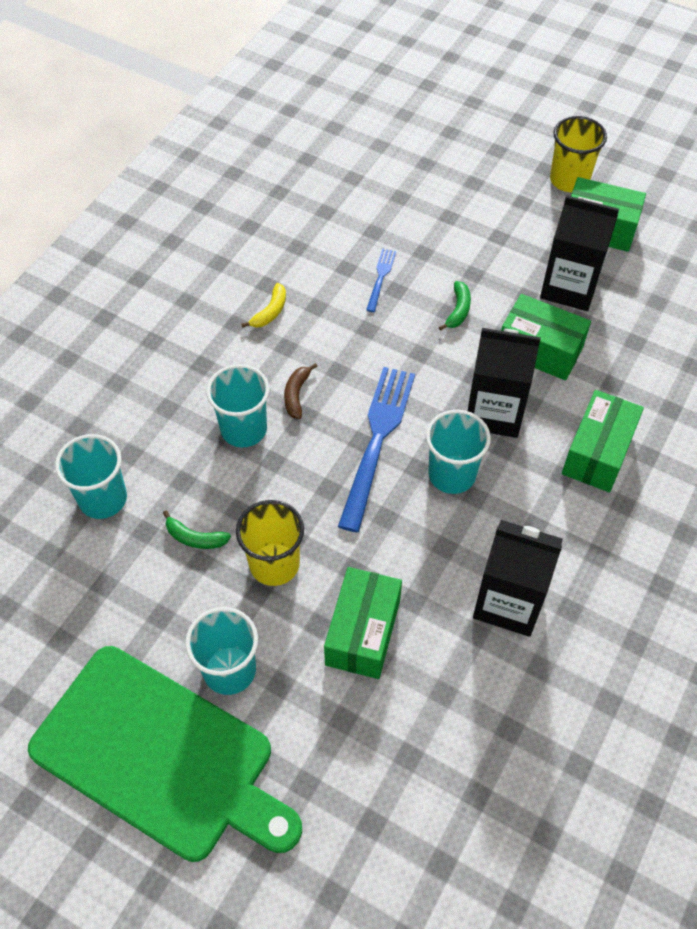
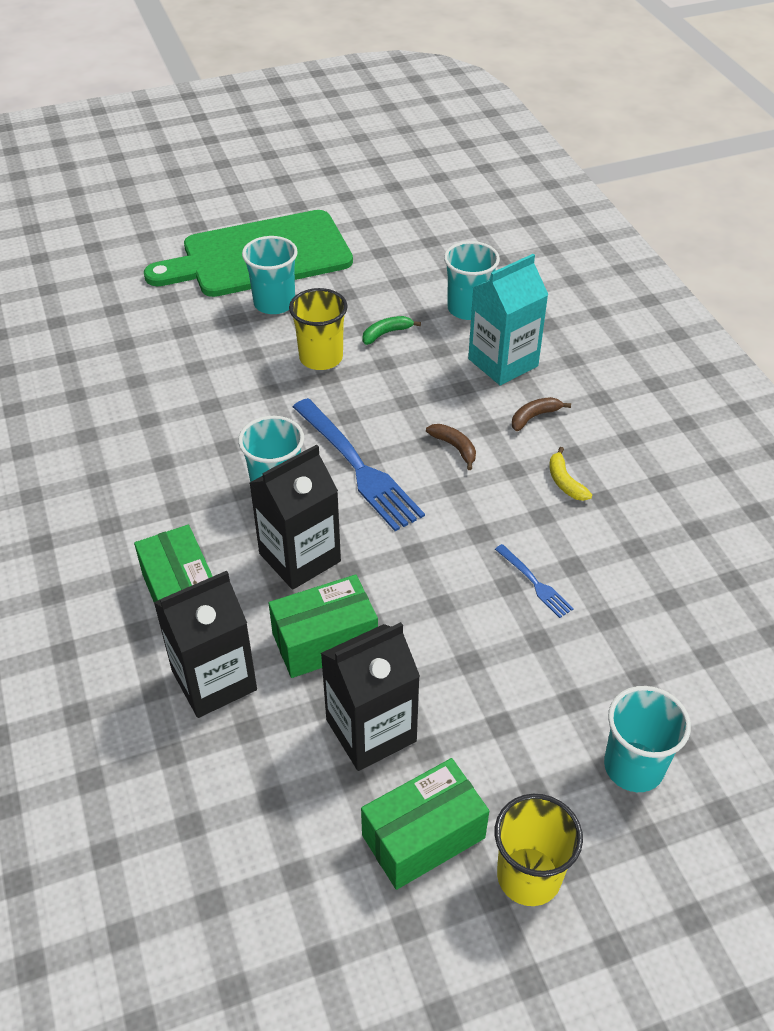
camera: 130 degrees right, 10 degrees down
turquoise cup [206,364,269,447] -> turquoise cup moved to [604,686,691,792]
green box [324,567,402,679] -> none
green banana [439,281,471,331] -> none
black carton [473,520,563,637] -> black carton moved to [154,571,257,718]
none -> turquoise carton [468,254,549,385]
none -> brown banana [512,397,571,431]

